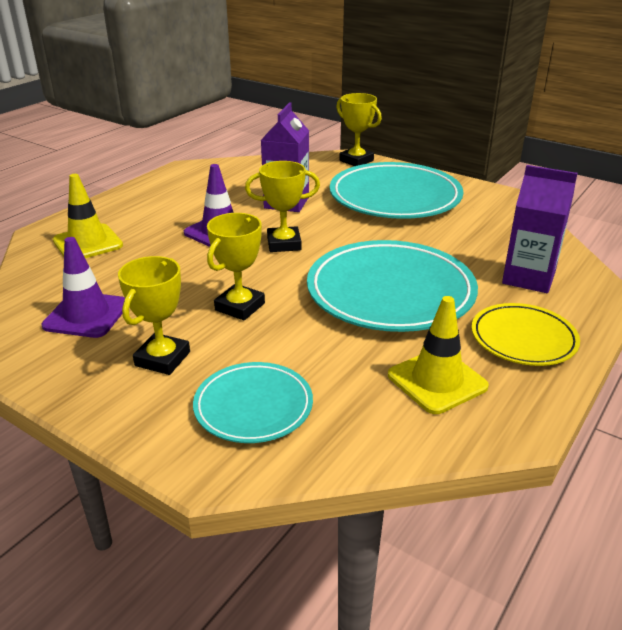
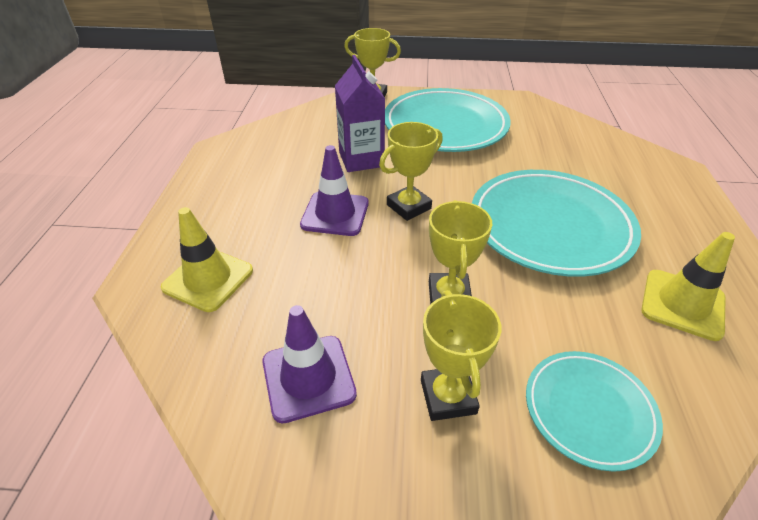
camera: 30 degrees left, 10 degrees up
yellow plate [472,303,580,366] -> none
purple carton [502,165,578,293] -> none

